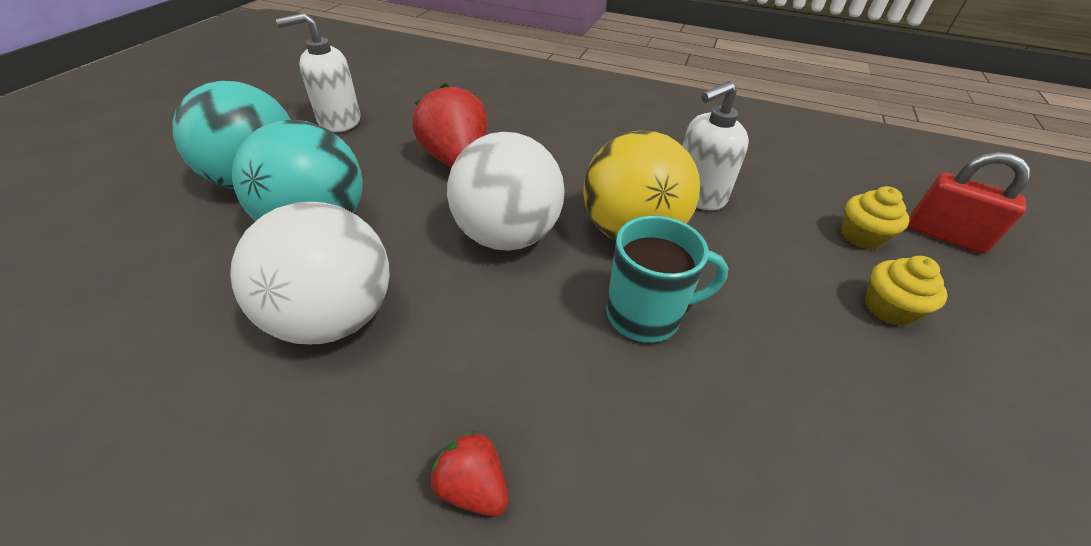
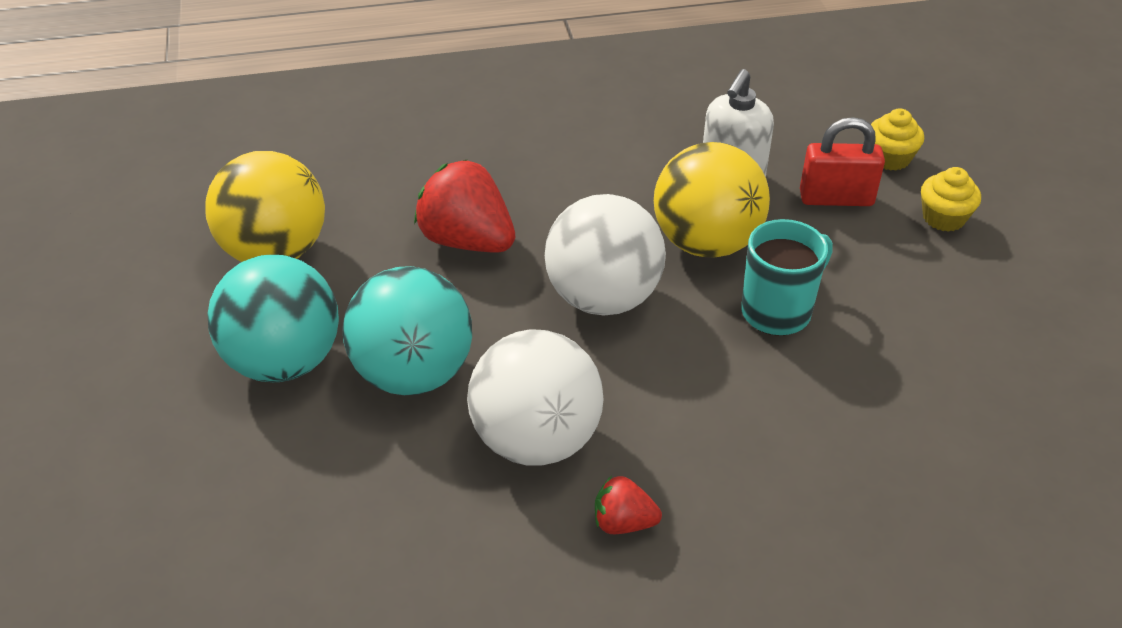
camera: 30 degrees left, 0 degrees up
white soap dispenser [276,13,361,132] -> yellow ball [205,151,325,262]
red strawberry [430,431,508,516] -> red strawberry moved to [595,476,662,534]
red padlock [908,152,1030,254] -> red padlock moved to [800,117,885,206]

